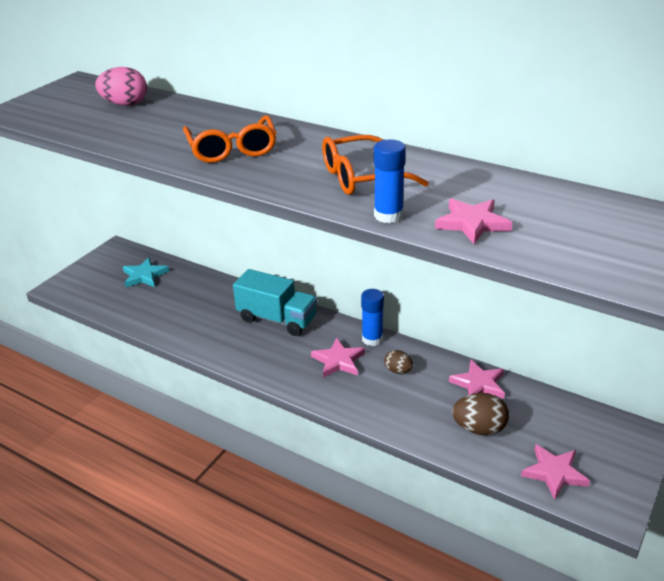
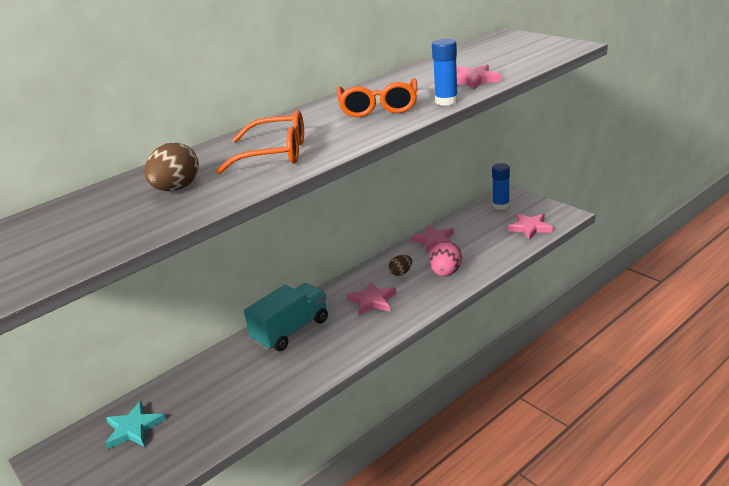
camera: 70 degrees left, 5 degrees down
pink egg [95,67,147,106] -> pink egg moved to [429,241,462,276]
blue glue stick [361,289,384,346] -> blue glue stick moved to [492,163,510,210]
brown egg [452,393,509,436] -> brown egg moved to [144,142,199,191]

